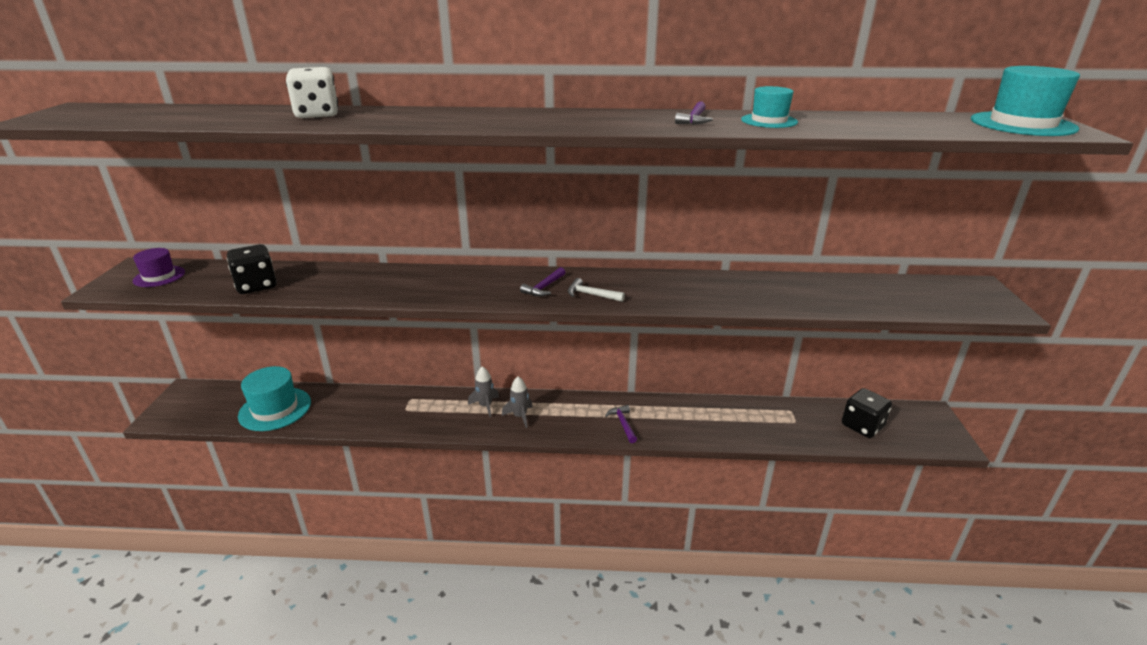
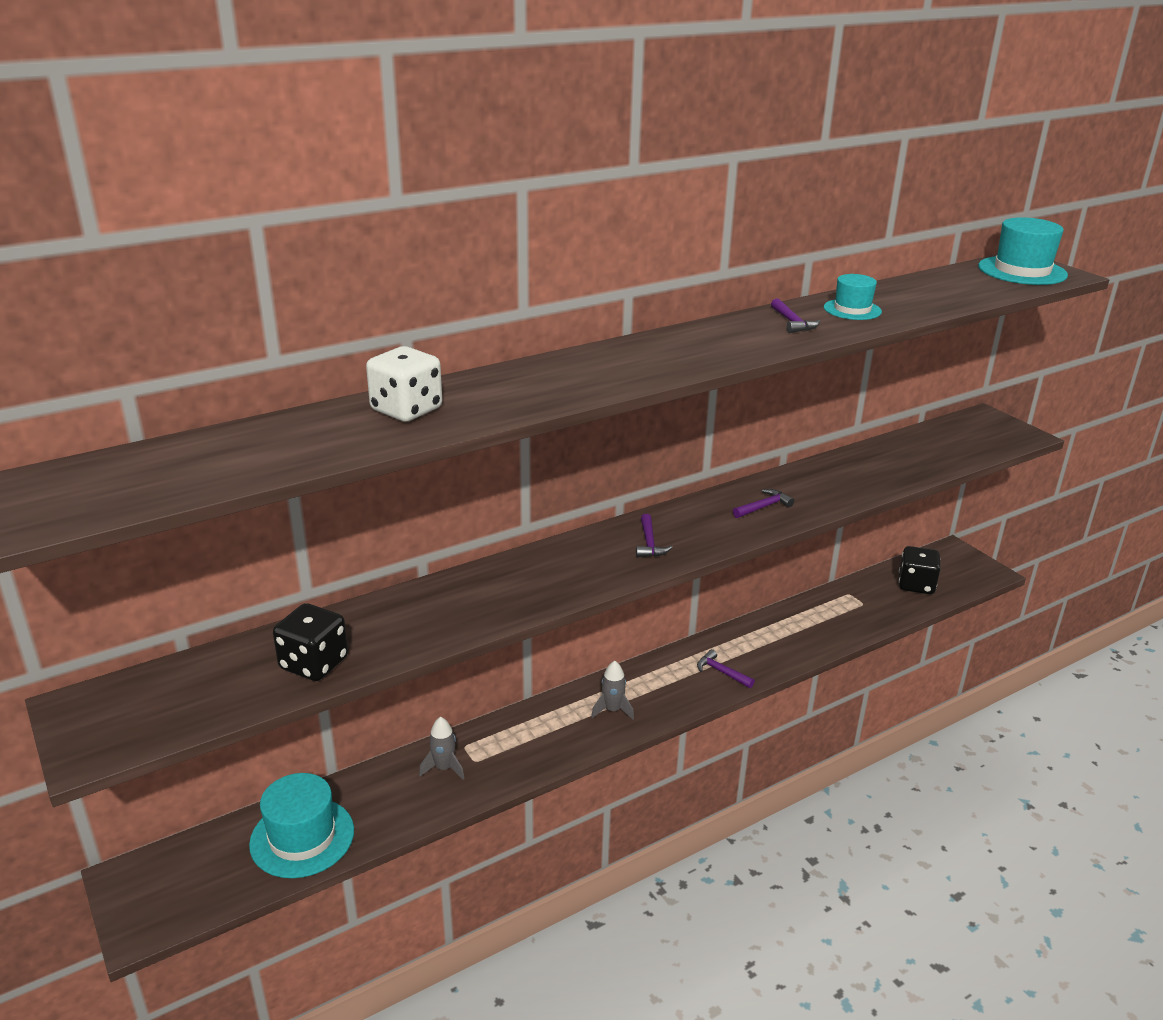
camera: 35 degrees left, 0 degrees up
purple hat [133,248,185,287] -> none
grey rocket [468,366,499,417] -> grey rocket moved to [419,717,464,780]
white hammer [568,278,625,302] -> none
none -> purple hammer [733,489,794,518]

